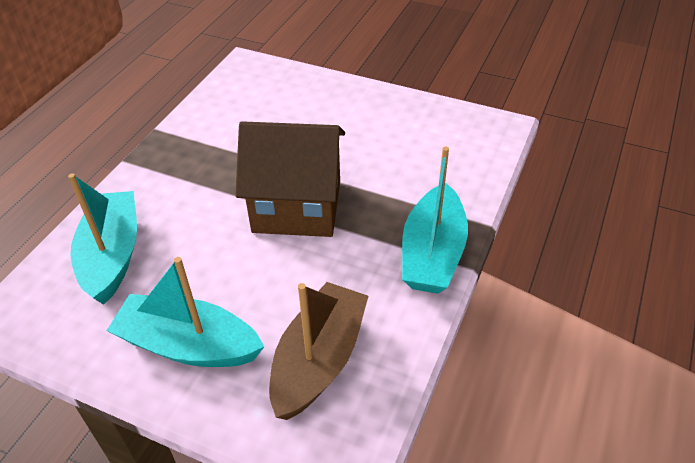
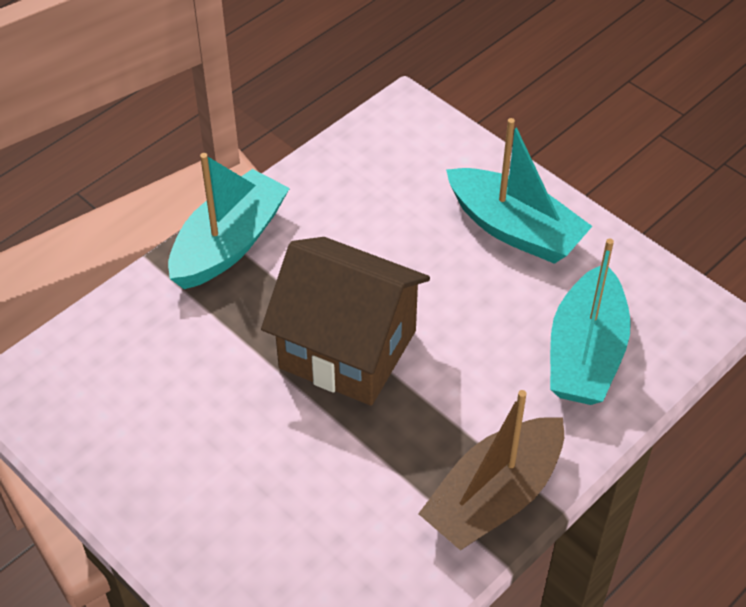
camera: 160 degrees left, 5 degrees up
brown boat [269,282,368,420] -> brown boat moved to [418,390,564,550]

